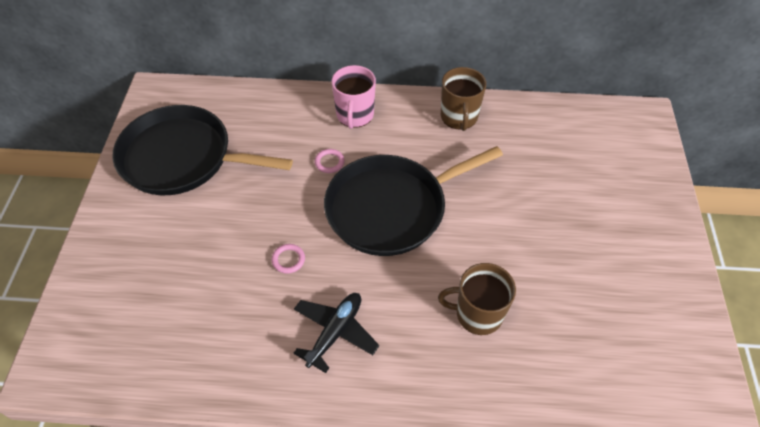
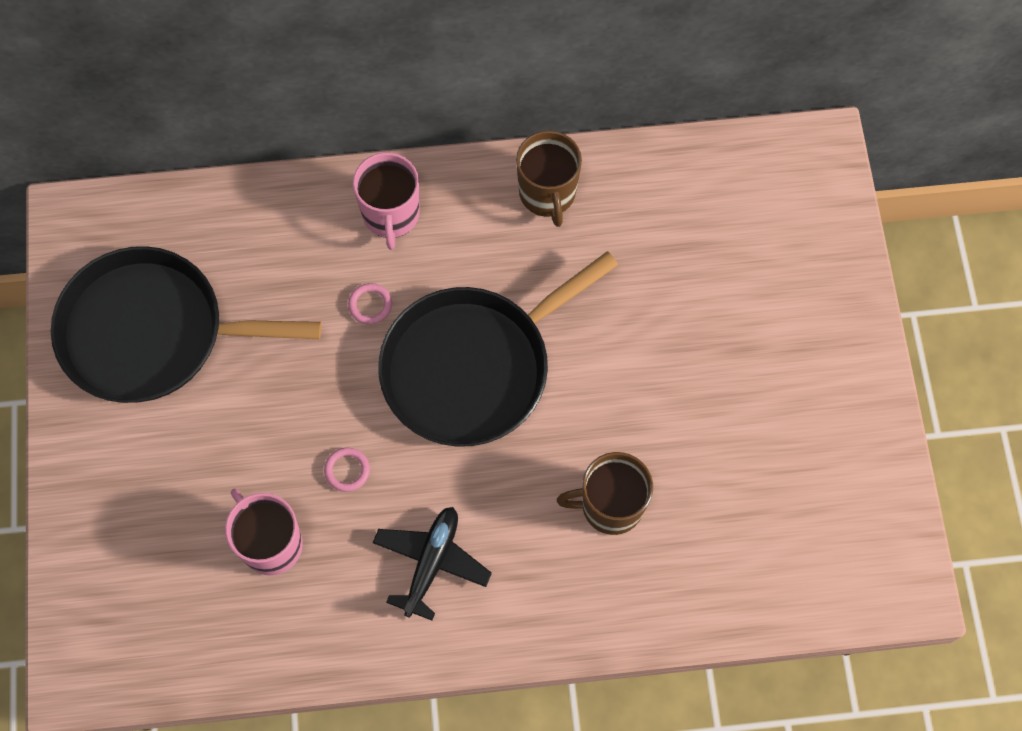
camera: 10 degrees left, 15 degrees up
none -> pink mug [225,489,303,575]

